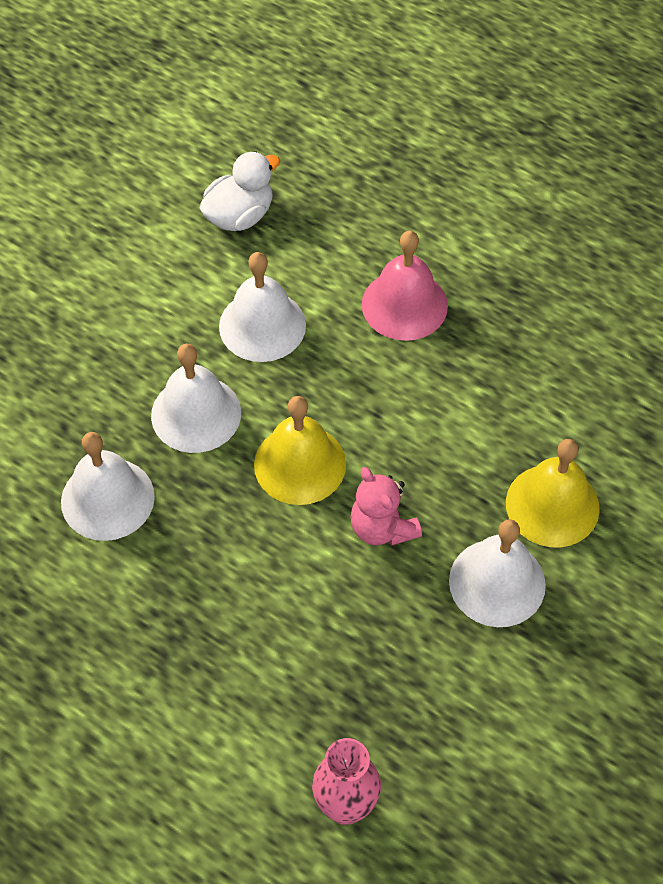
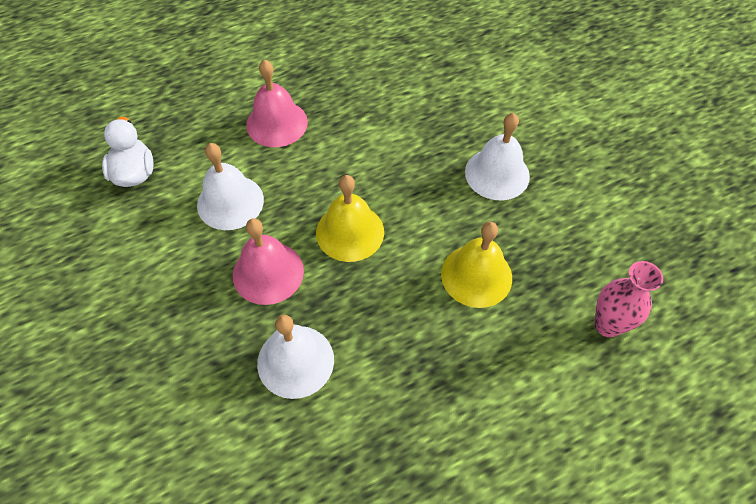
camera: 60 degrees left, 0 degrees up
white bell [151,344,241,453] -> pink bell [233,219,304,305]
pink teddy bear [350,467,422,546] -> none
yellow bell [506,439,600,547] -> yellow bell moved to [441,222,512,308]

